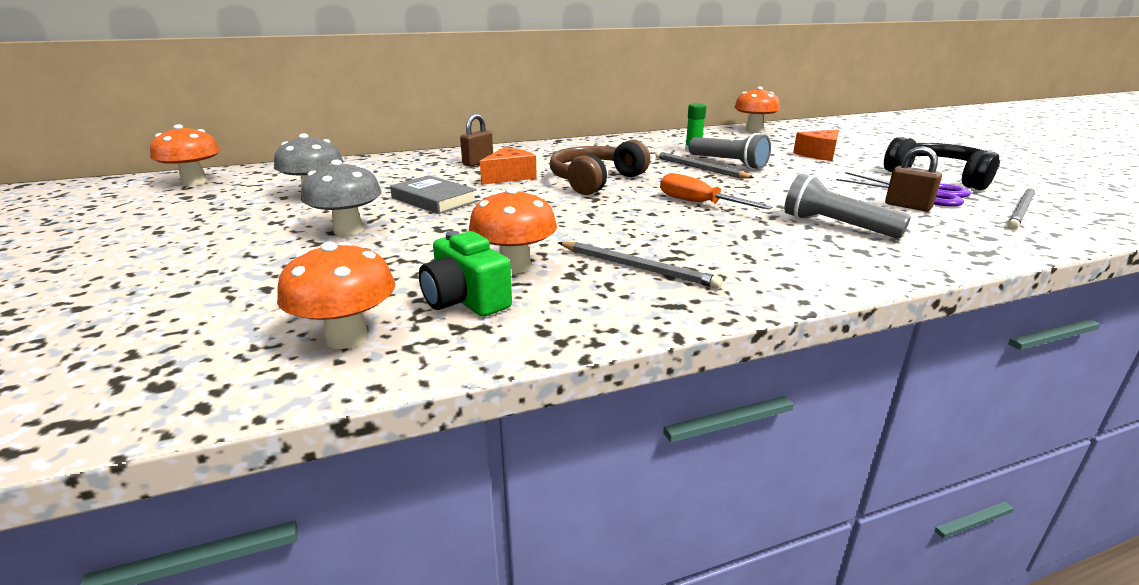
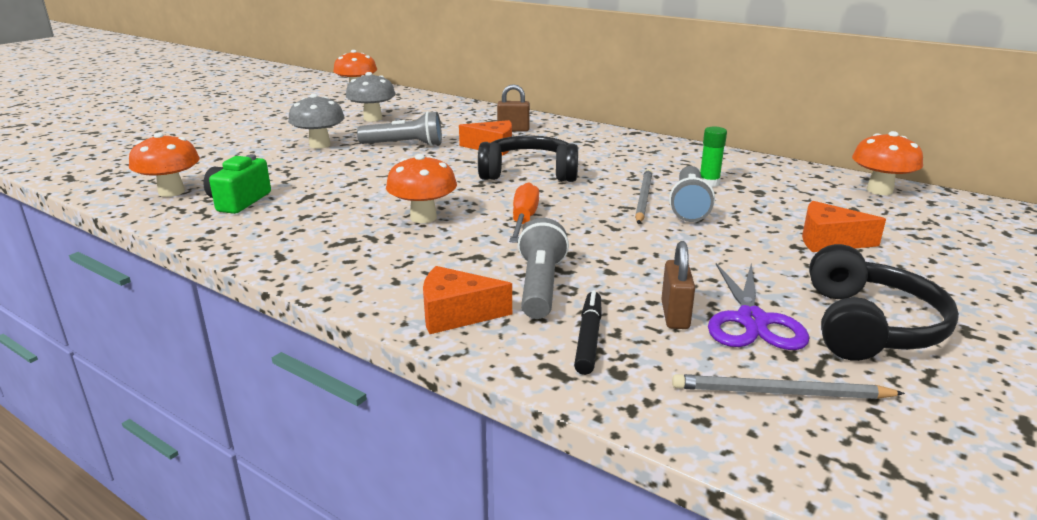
camera: 55 degrees right, 0 degrees up
grey book [390,175,477,214] -> grey flashlight [357,111,442,146]
orange mushroom [469,187,557,274] -> orange mushroom moved to [386,154,457,223]
brown headphones [550,140,650,195] -> black headphones [478,135,578,182]
grey pencil [558,242,723,289] -> none
none -> orange cheese [423,266,512,334]
none -> black marker [574,290,602,375]

